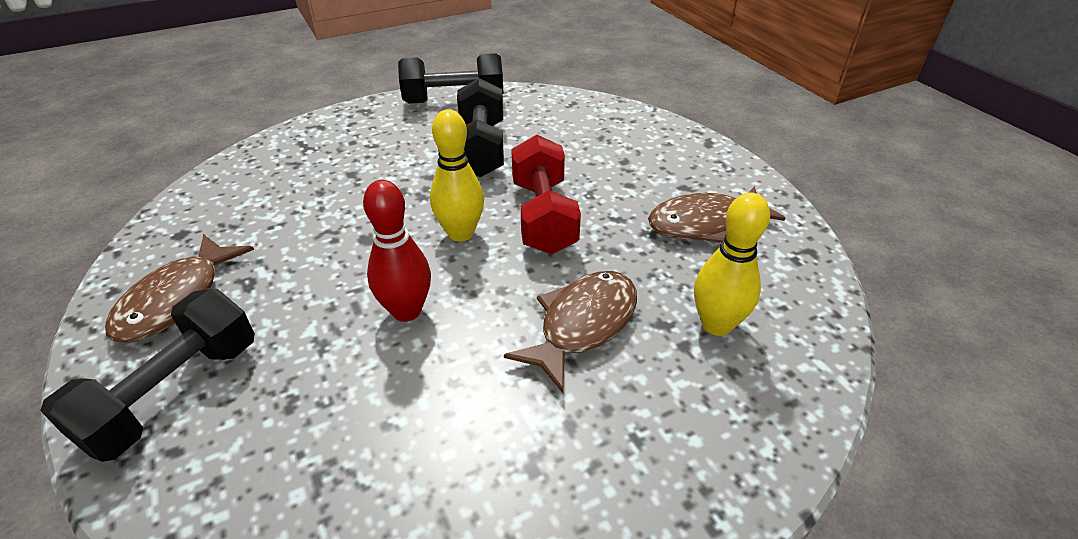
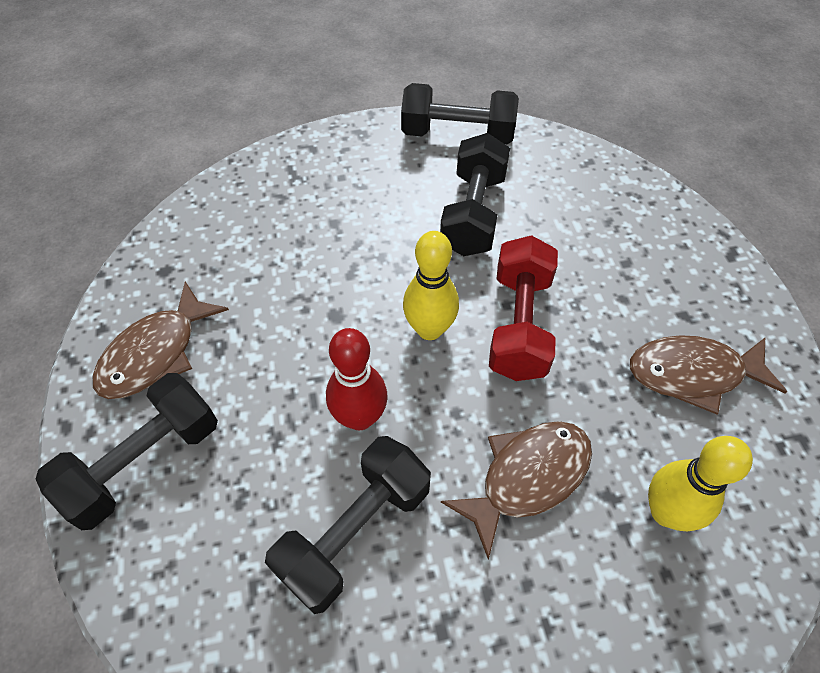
camera: 15 degrees right, 15 degrees up
none -> black dumbbell [265,436,431,614]

